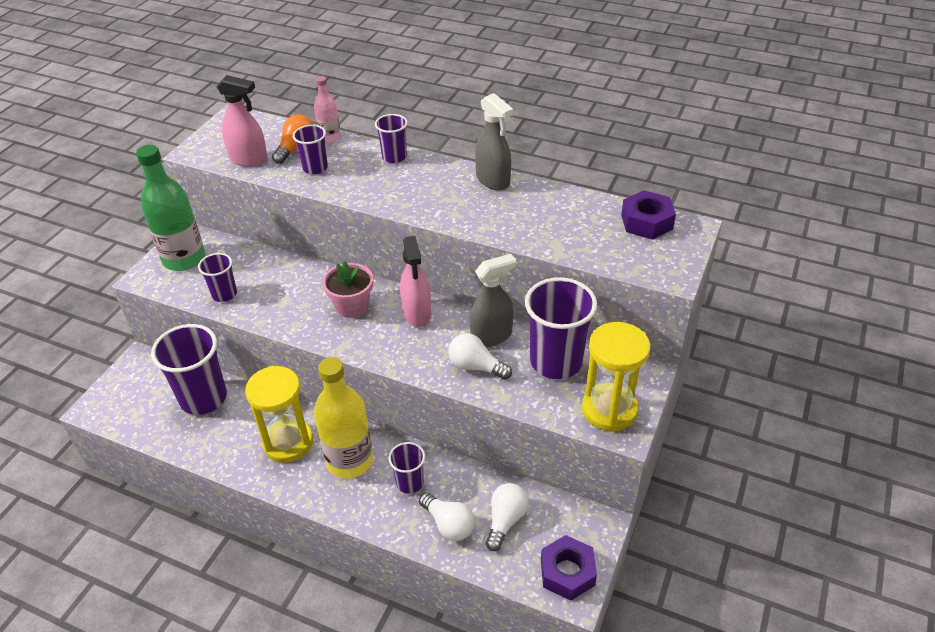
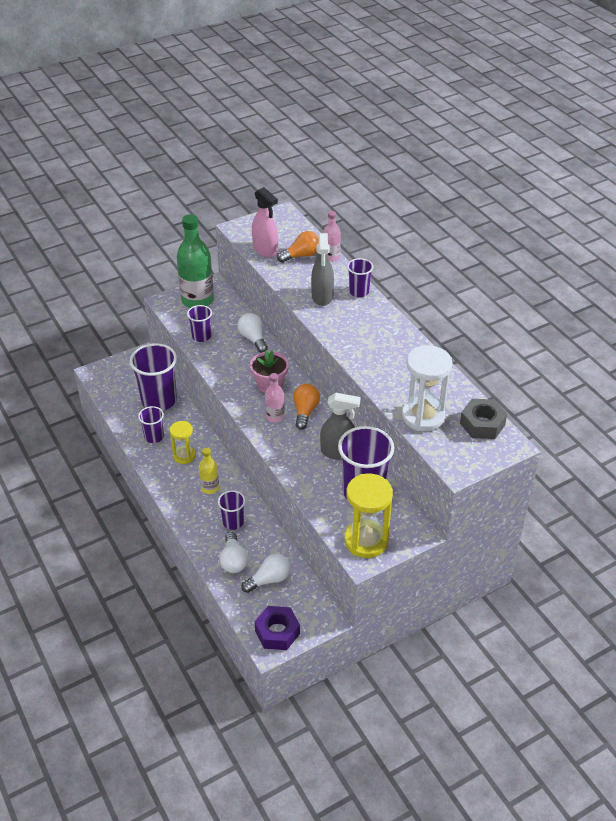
camera: 35 degrees right, 0 degrees up
yellow hourglass [245,366,313,463] -> yellow hourglass [170,421,196,464], size x0.60
purple cup [293,125,328,174] -> purple cup moved to [138,406,164,443]
yellow bottle [314,357,373,478] -> yellow bottle [199,448,219,494], size x0.51
pink spray bottle [400,236,431,327] -> orange light bulb [293,384,320,430]
white light bulb [448,333,512,380] -> white light bulb moved to [237,313,268,353]
grey spray bottle [475,93,513,190] -> grey spray bottle moved to [311,233,334,306]
purple nut [621,190,676,240] -> grey nut [460,399,507,439]
none -> pink bottle [265,373,285,423]
none -> white hourglass [402,346,452,431]

